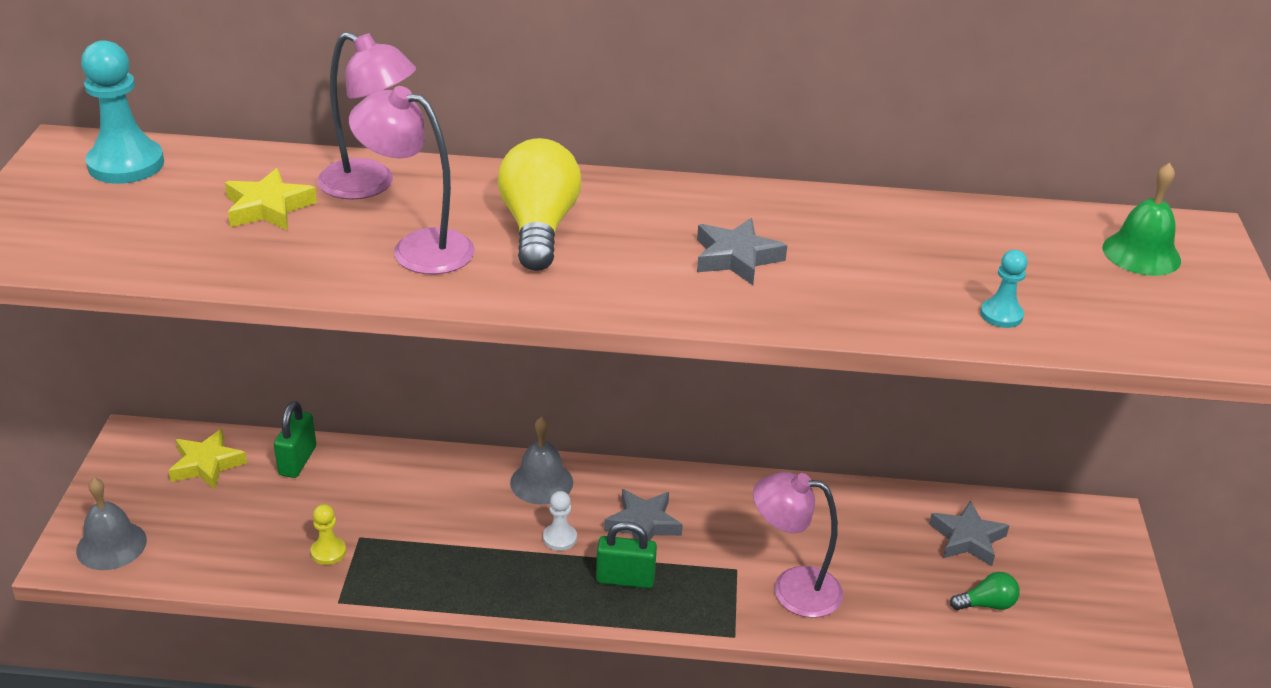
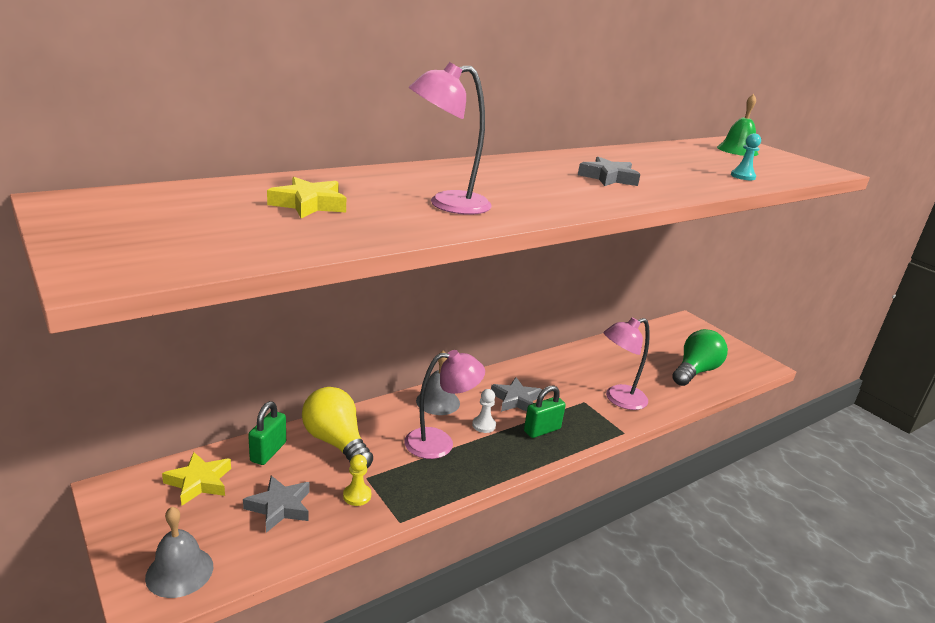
camera: 40 degrees left, 10 degrees down
turquoise pawn [81,40,164,184] -> none
green padlock [274,401,316,478] -> green padlock turned 45 degrees clockwise [248,401,286,465]
pink lamp [317,32,416,200] -> pink lamp moved to [405,350,485,459]
yellow light bulb [497,138,581,271] -> yellow light bulb moved to [302,387,373,468]
grey star [929,501,1009,566] -> grey star moved to [243,476,310,533]
green light bulb [950,572,1020,611] -> green light bulb [672,329,728,386], size x1.98

